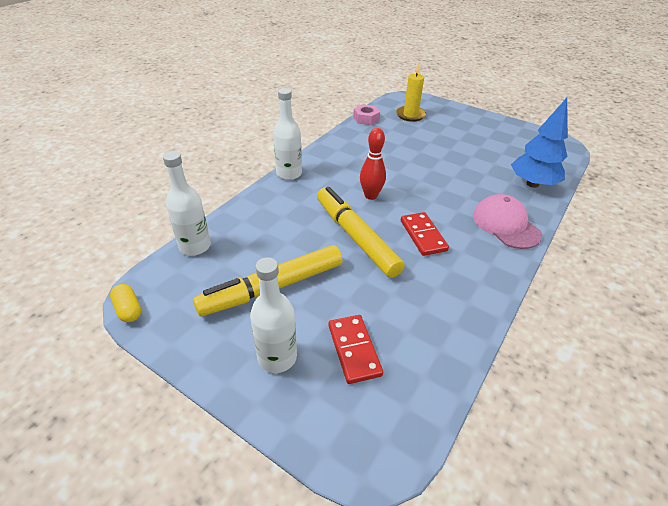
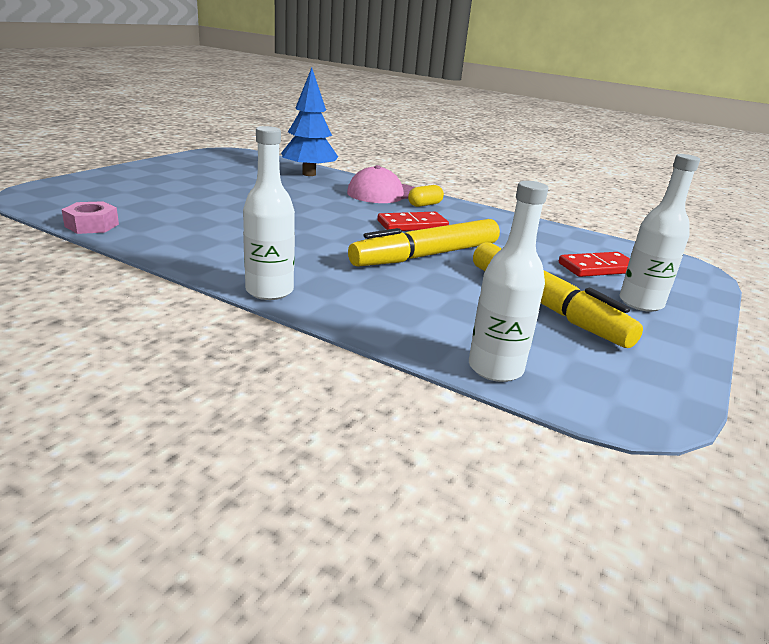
camera: 95 degrees left, 15 degrees down
yellow capsule [110,284,141,322] -> yellow capsule moved to [408,185,444,207]
red bowling pin [360,128,386,200] -> none
yellow candle [396,62,426,122] -> none

